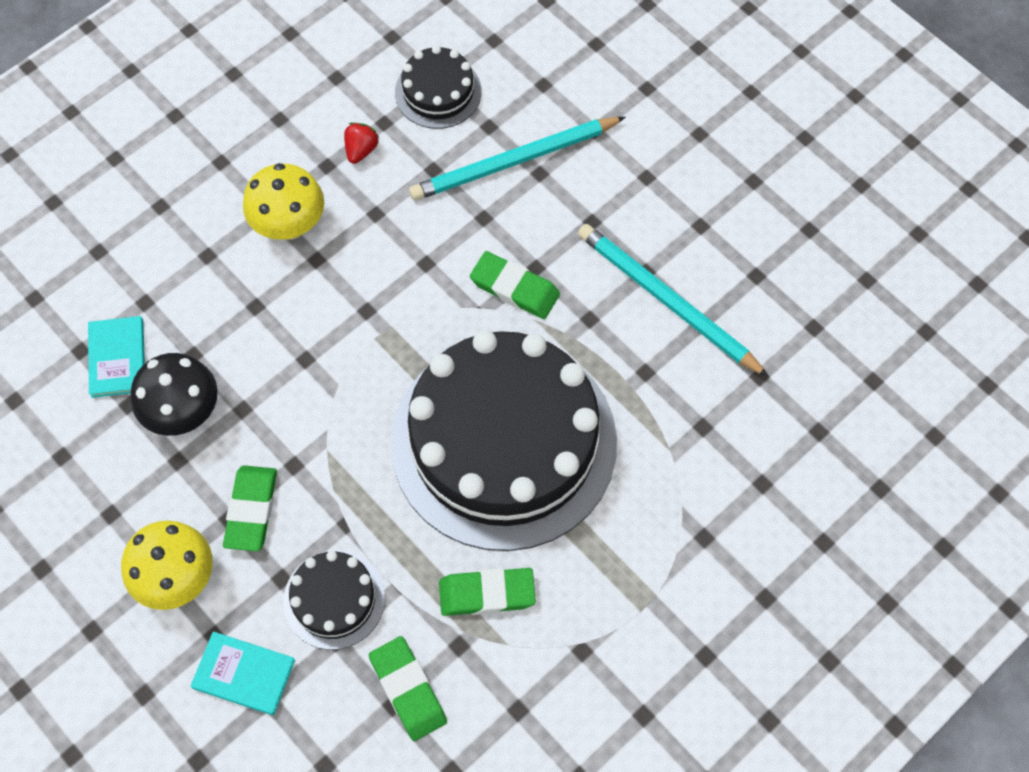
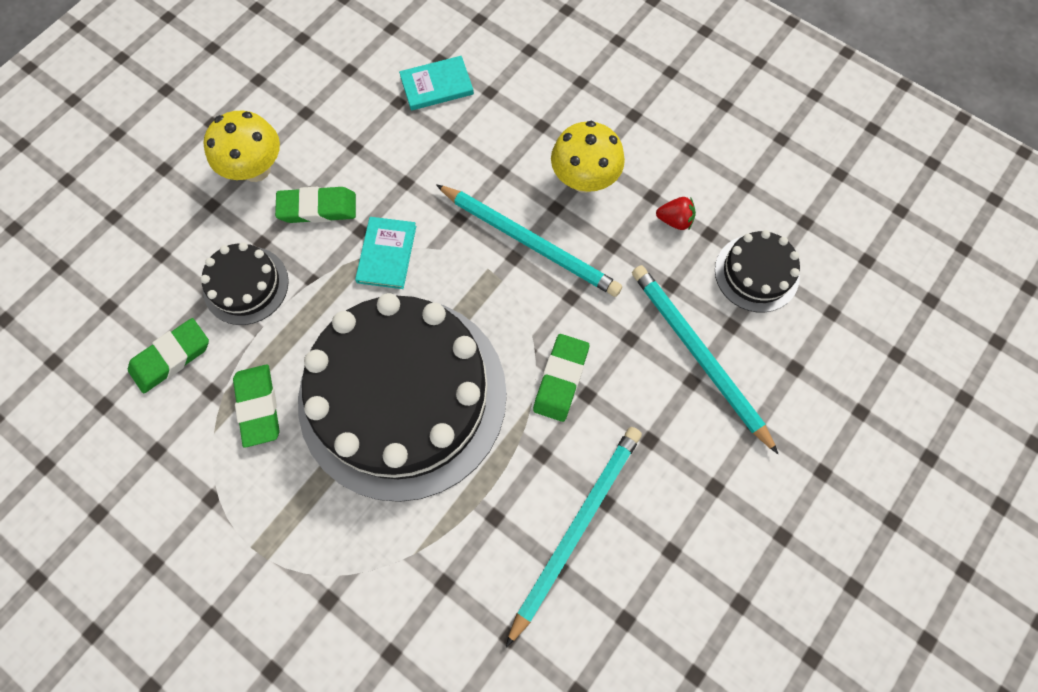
camera: 80 degrees right, 5 degrees up
black mushroom [130,353,218,436] -> none
turquoise book [191,631,295,715] -> turquoise book moved to [355,217,416,289]
none -> turquoise pencil [436,184,622,297]

